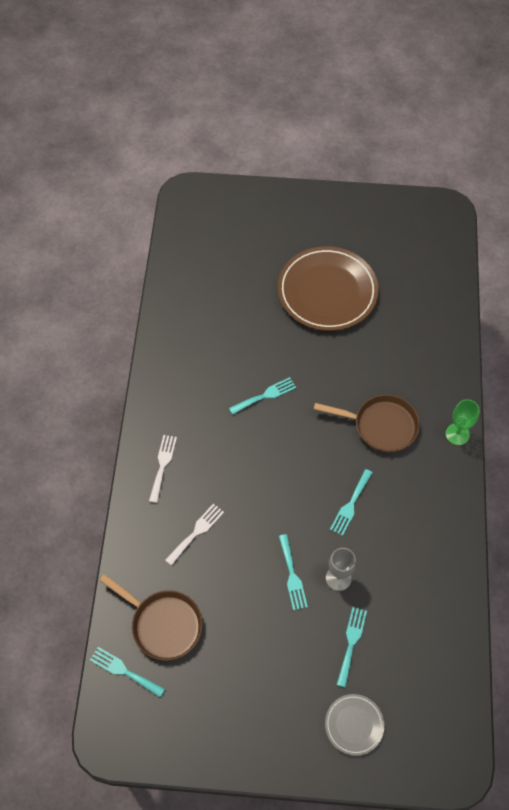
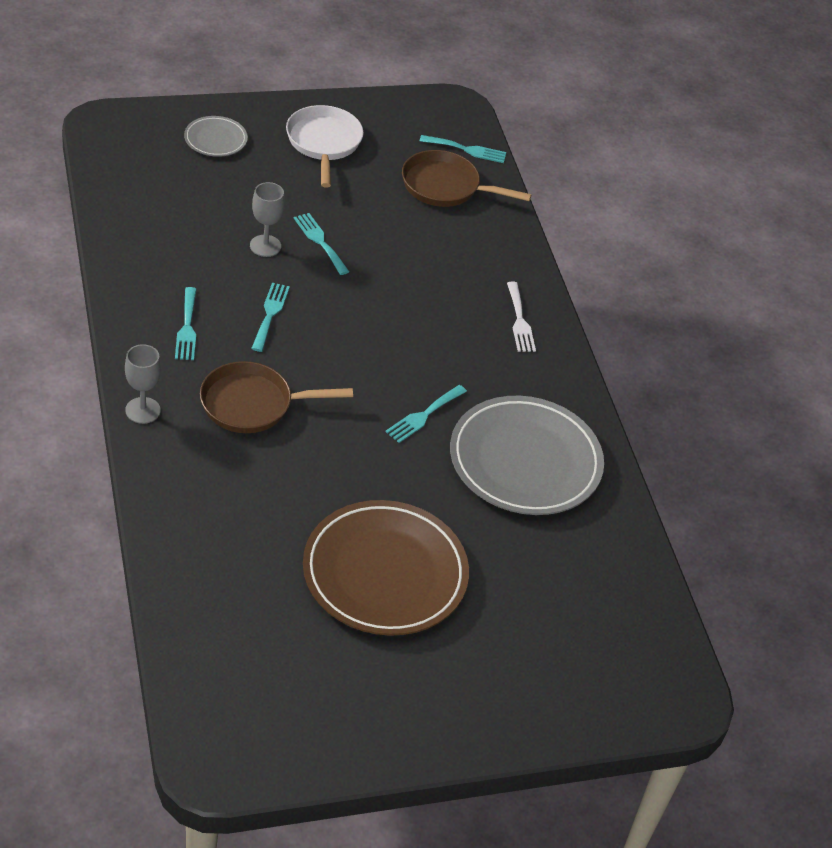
camera: 155 degrees right, 15 degrees down
white fork [165,503,224,566] -> none
turquoise fork [336,607,367,687] -> turquoise fork moved to [175,287,197,360]
green goblet [445,399,480,445] -> grey goblet [125,344,161,424]
none -> white pan [286,105,364,188]
none -> grey plate [450,396,604,515]

